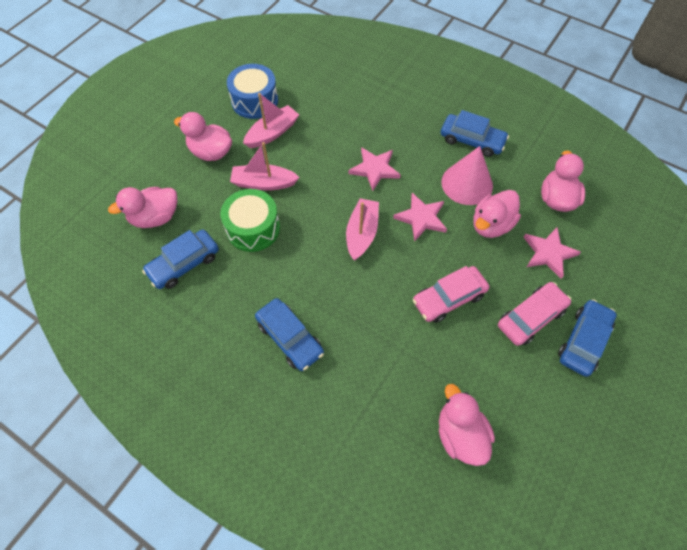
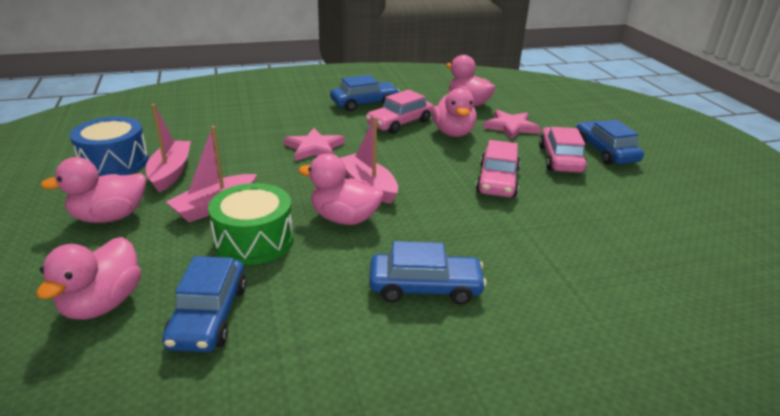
camera: 50 degrees left, 30 degrees down
pink star [393,193,447,242] -> none
pink duck [439,384,495,466] -> pink duck moved to [298,154,384,225]
pink cone [441,146,493,205] -> pink car [366,90,433,134]

